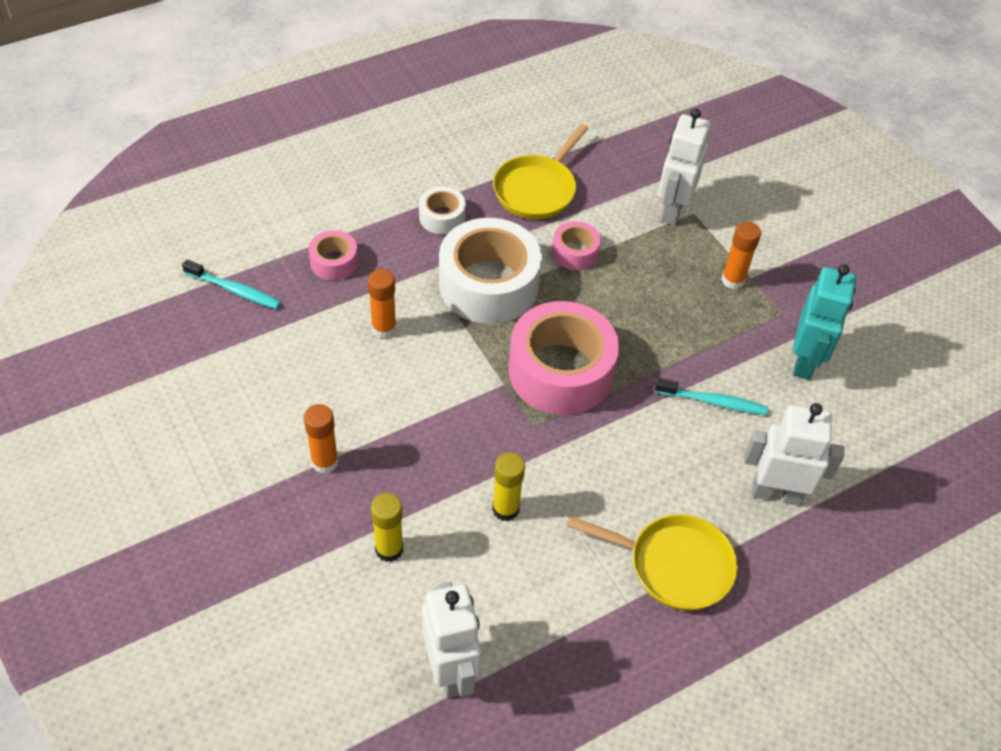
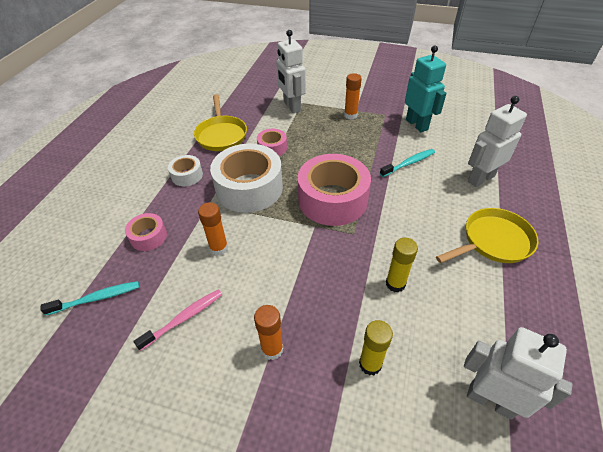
camera: 40 degrees left, 5 degrees down
none -> pink toothbrush [134,289,222,351]

